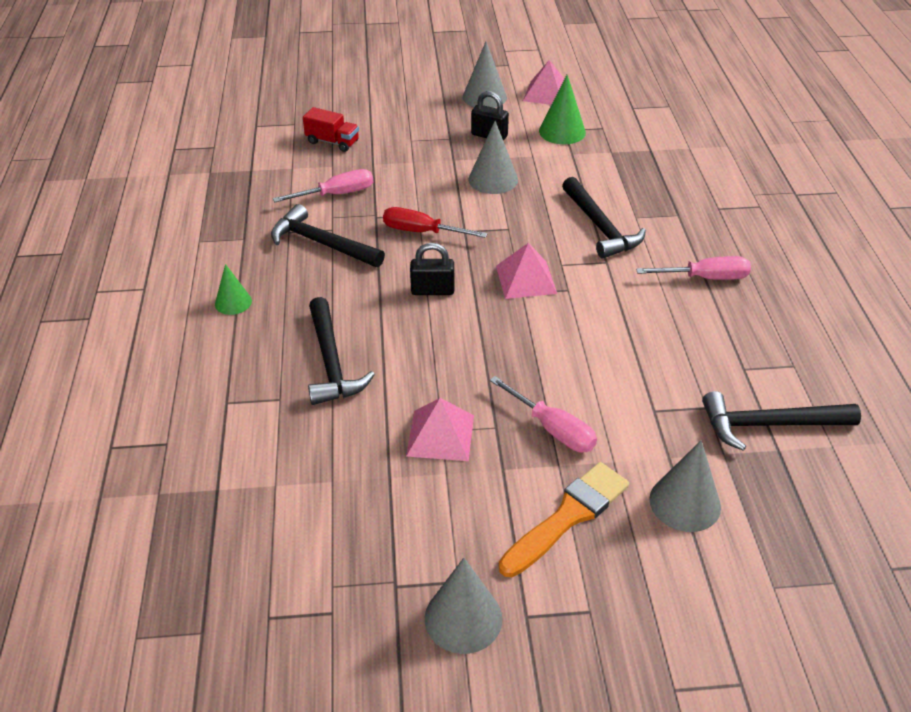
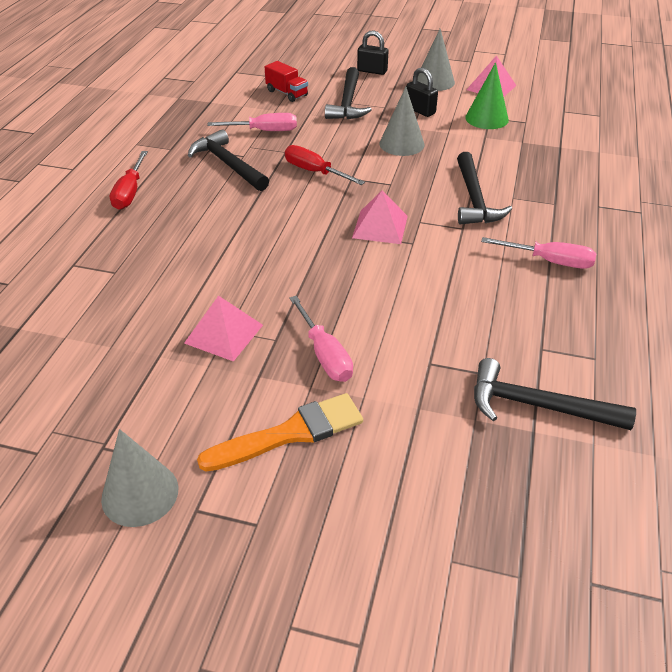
camera: 20 degrees right, 0 degrees up
green cone [215,264,252,315] -> red screwdriver [110,151,148,210]
black hammer [308,297,375,405] -> black hammer moved to [325,67,372,119]
black padlock [410,243,454,295] -> black padlock moved to [357,30,389,75]
grey cone [649,440,721,532] -> none

